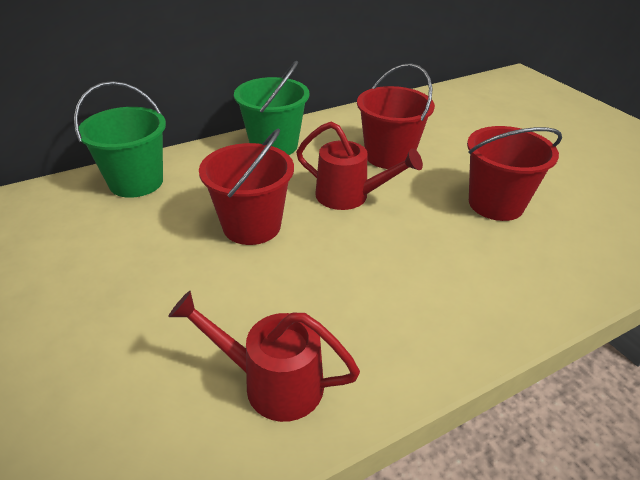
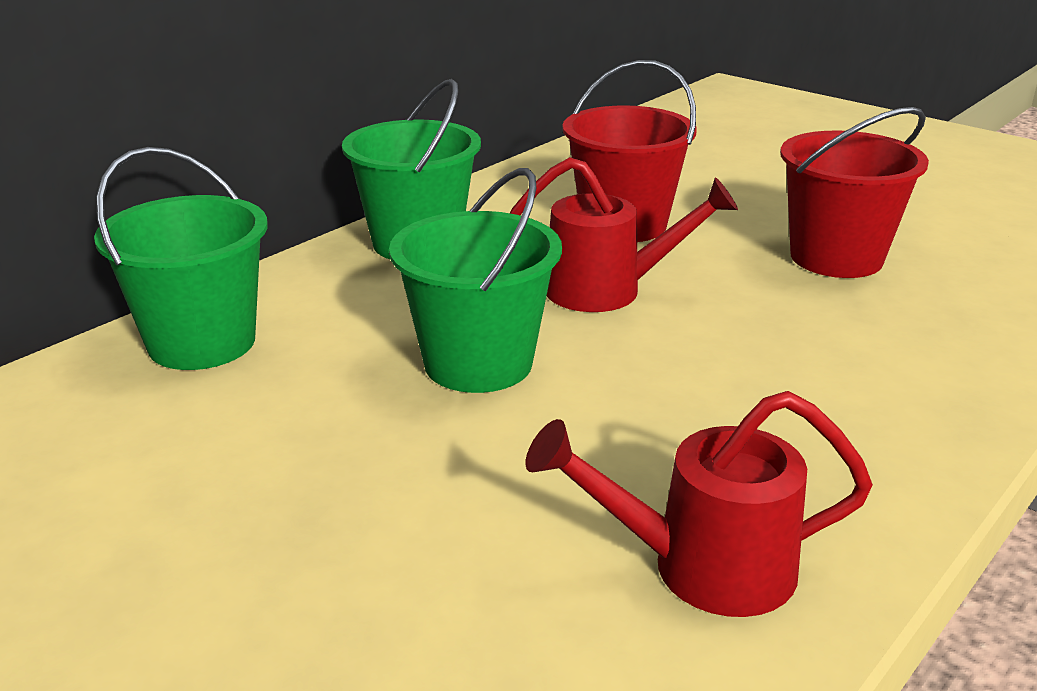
camera: 20 degrees left, 10 degrees down
red bucket [199,128,294,245] -> green bucket [389,168,562,393]

